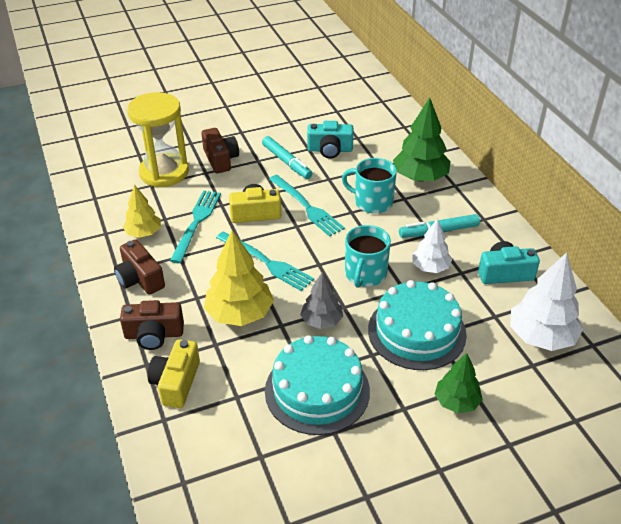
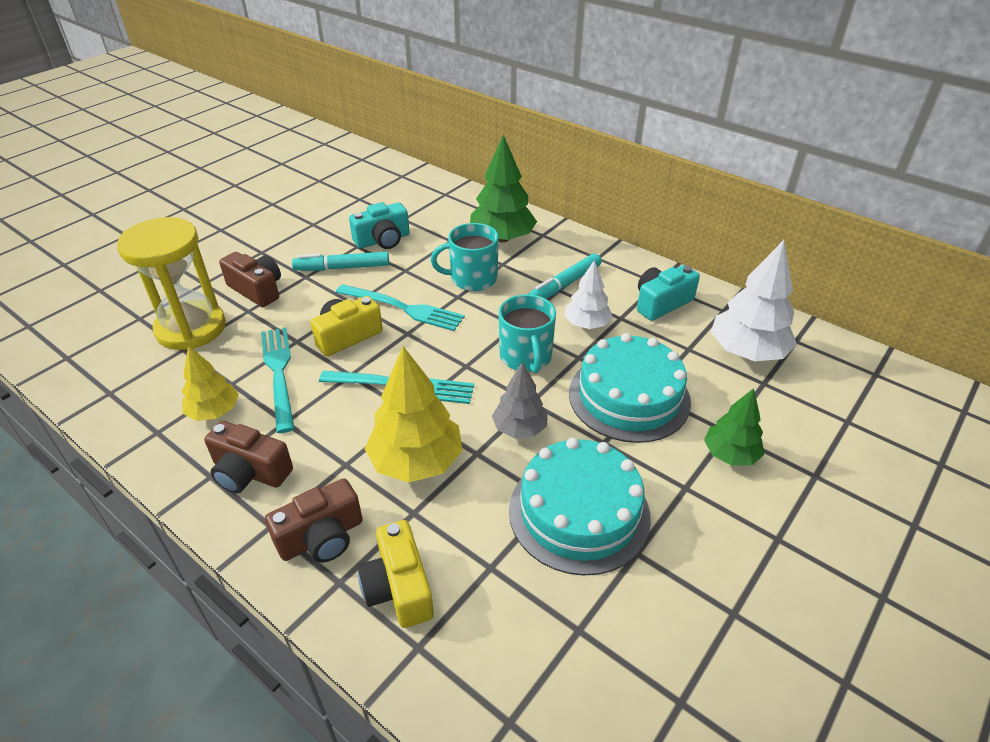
camera: 30 degrees left, 0 degrees up
turquoise marker [262,136,313,179] -> turquoise marker turned 150 degrees clockwise [292,252,389,271]

